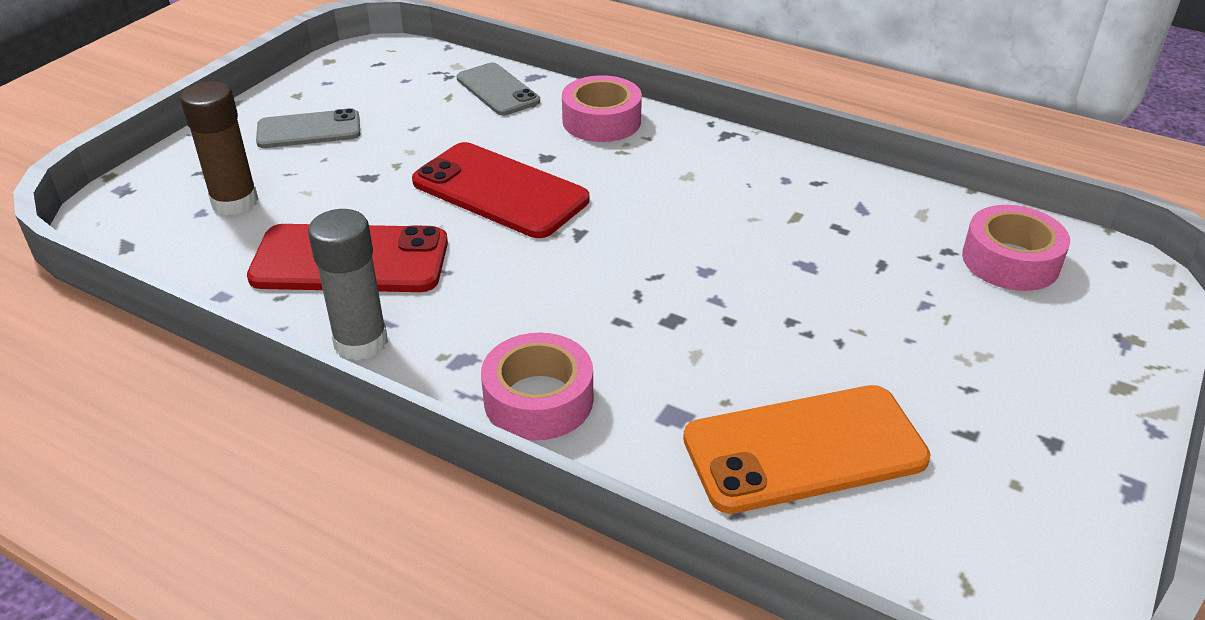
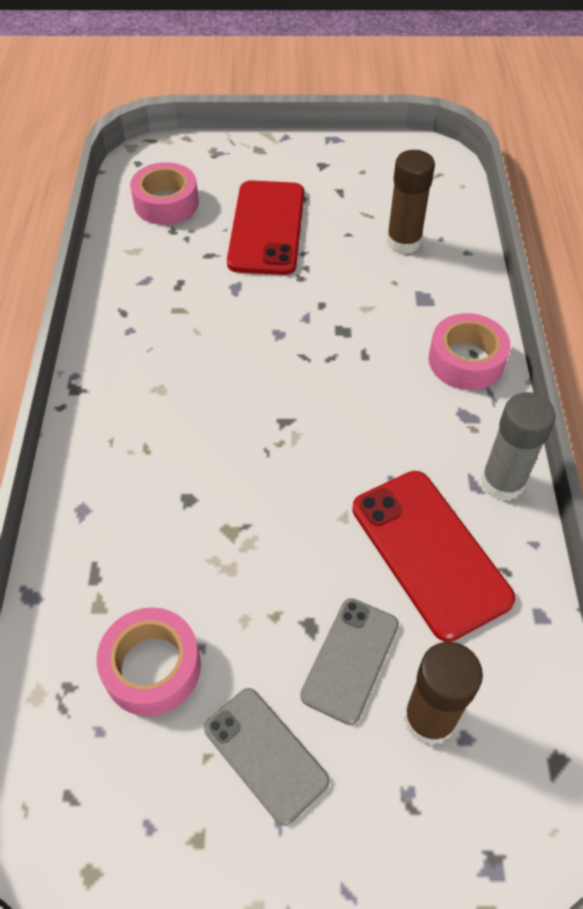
camera: 120 degrees left, 15 degrees up
red phone [412,142,589,238] -> red phone moved to [227,180,304,275]
grey phone [457,63,540,115] -> grey phone moved to [300,598,399,725]
pink tape [562,75,642,142] -> pink tape moved to [96,607,201,716]
orange phone [683,385,931,514] -> brown glue stick [387,150,435,254]

